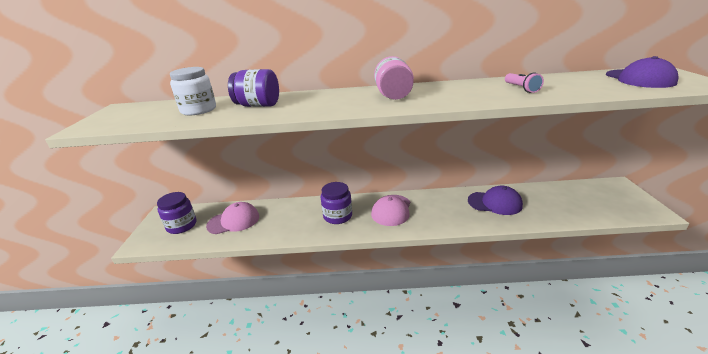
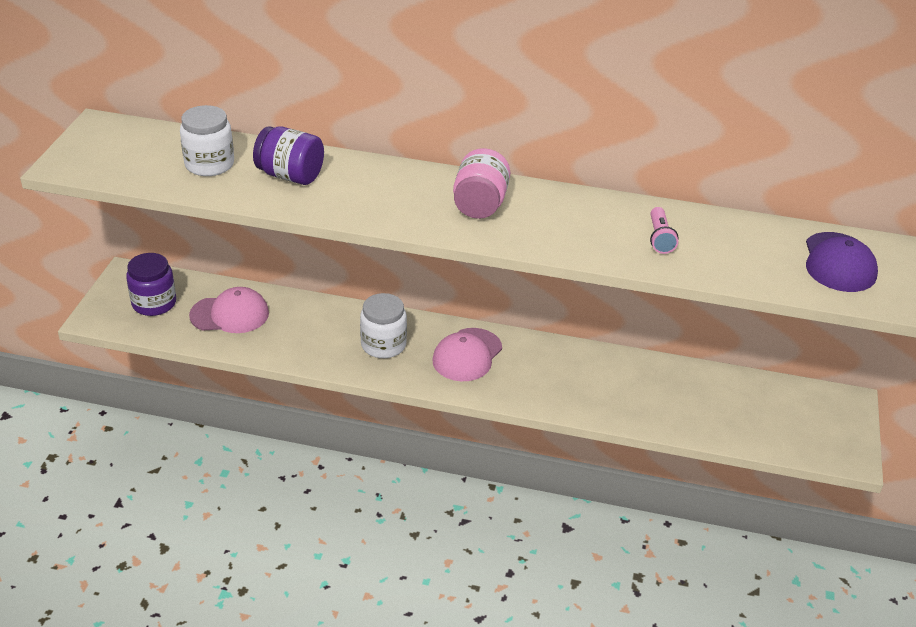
camera: 10 degrees right, 10 degrees up
purple jar [321,182,352,224] -> white jar [360,293,407,358]
purple cap [468,186,523,215] -> none

